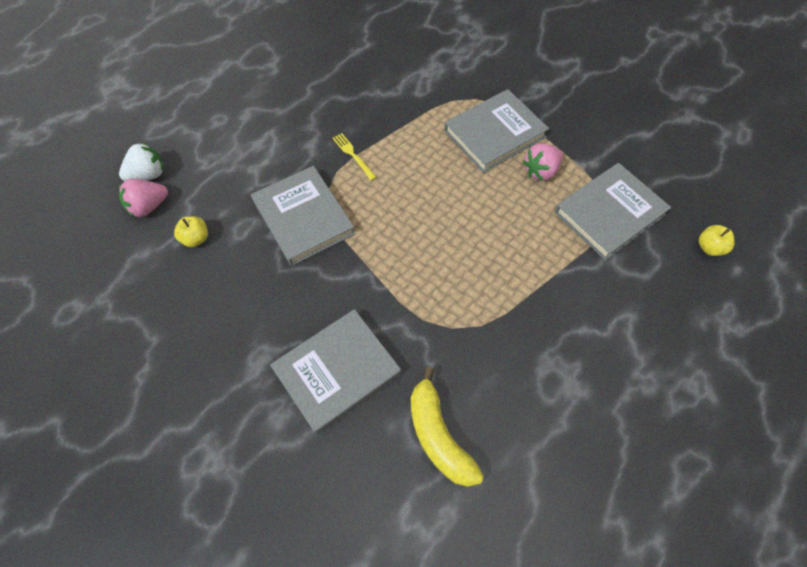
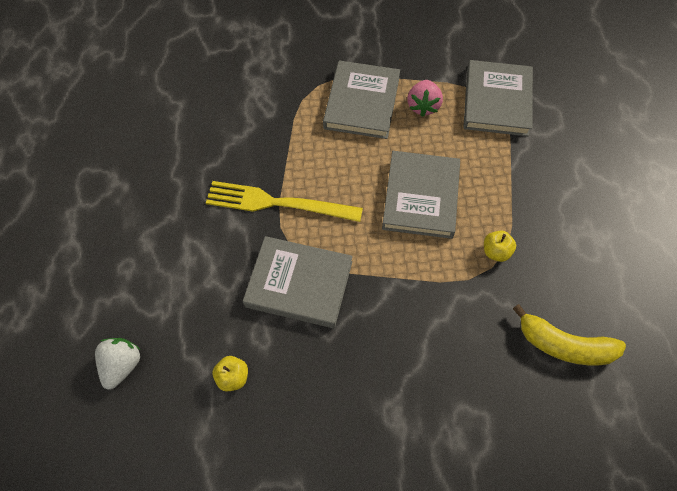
camera: 45 degrees left, 0 degrees up
pink strawberry [119,179,168,217] -> none
grey book [270,309,401,435] -> grey book moved to [382,151,460,239]
yellow fork [332,133,377,181] -> yellow fork [206,181,363,222], size x2.19
yellow apple [698,225,735,256] -> yellow apple moved to [484,230,516,262]

